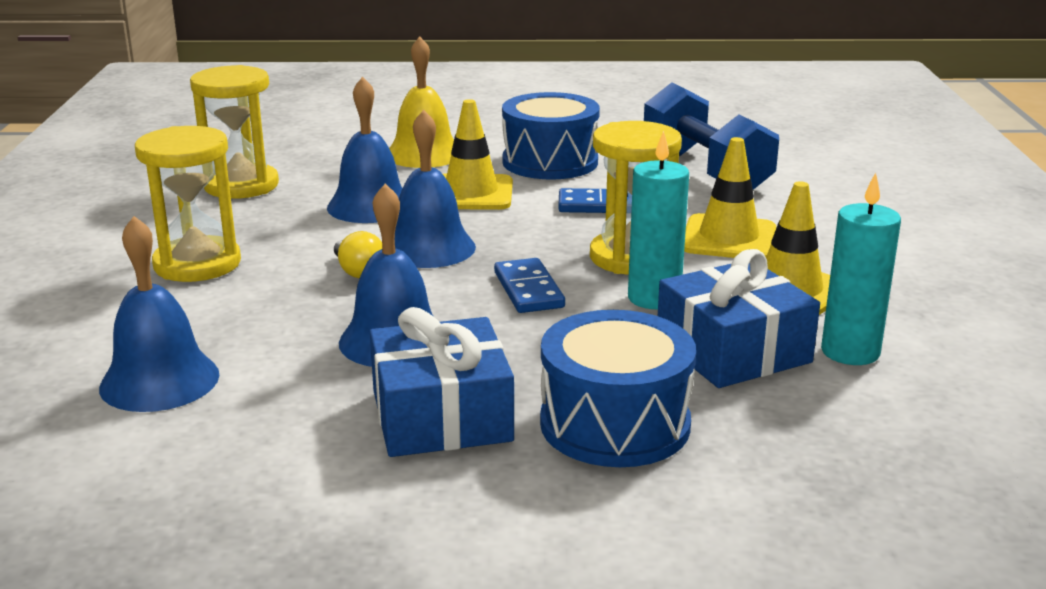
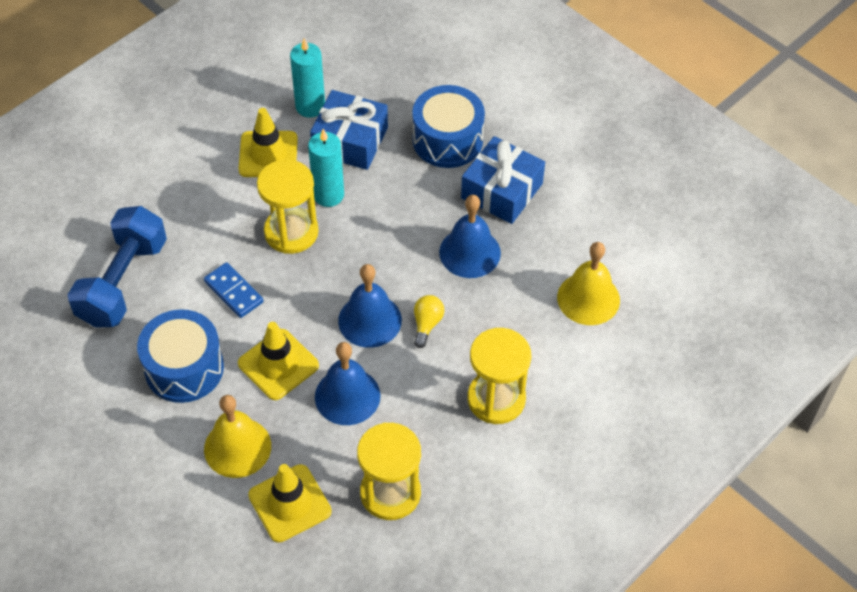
camera: 135 degrees left, 30 degrees up
blue bell [99,216,220,412] -> yellow bell [557,242,620,325]
blue domino [494,258,565,313] -> none
yellow traffic cone [684,137,776,258] -> yellow traffic cone moved to [248,464,332,543]

